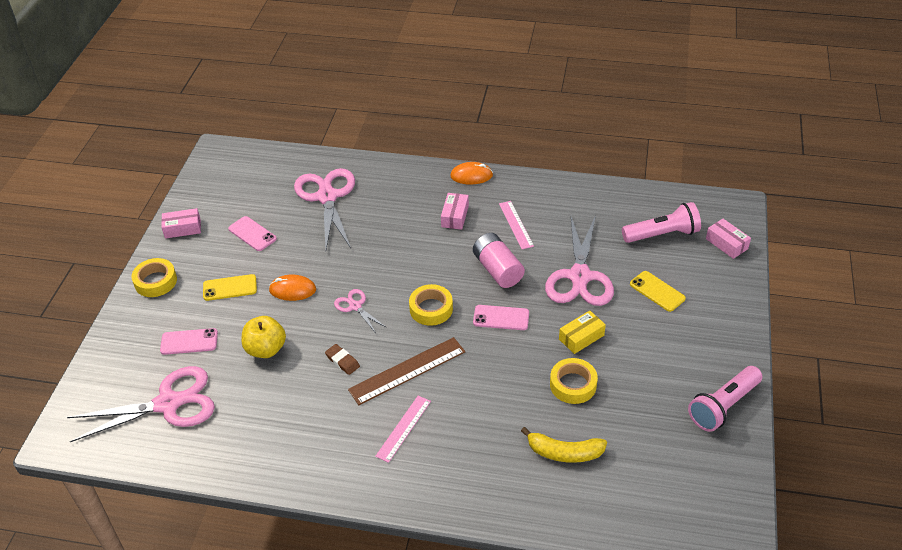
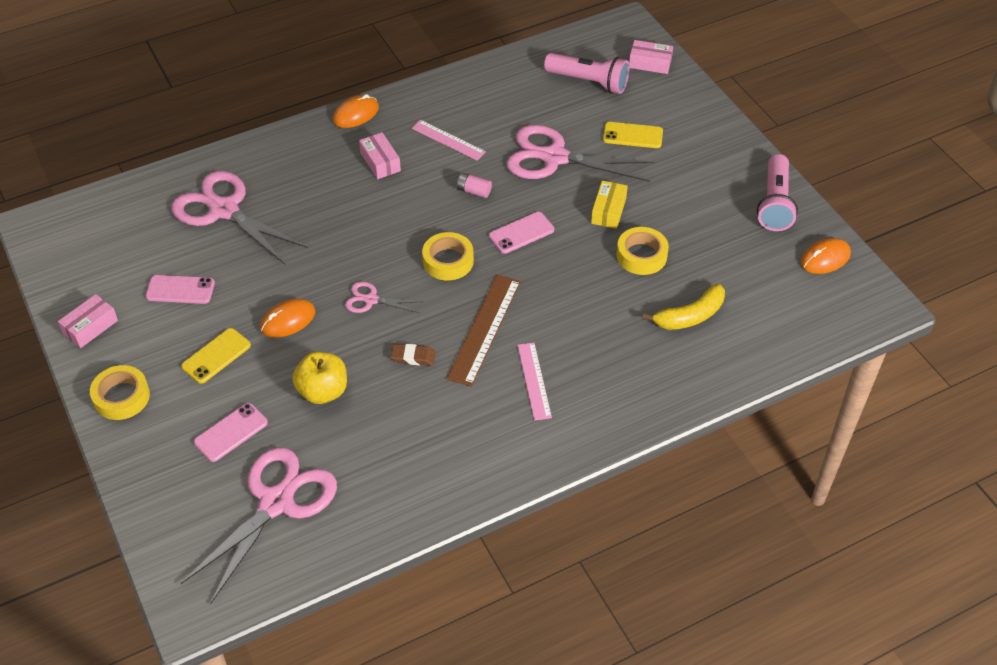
camera: 40 degrees left, 5 degrees up
pink battery [473,233,525,288] -> pink battery [457,173,492,198], size x0.51
pink scissors [545,215,614,306] -> pink scissors turned 135 degrees clockwise [506,125,655,182]
pink flashlight [622,202,701,243] -> pink flashlight turned 75 degrees clockwise [544,53,630,94]
none -> orange mouse [801,238,851,274]

